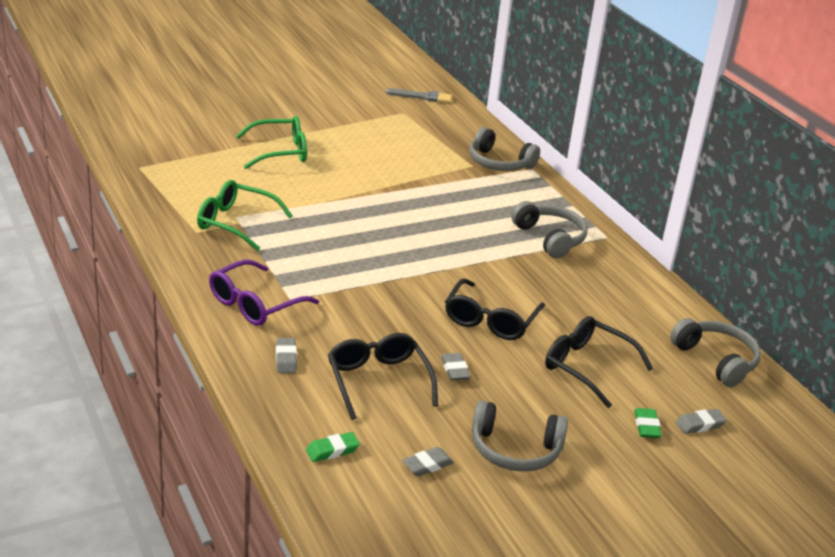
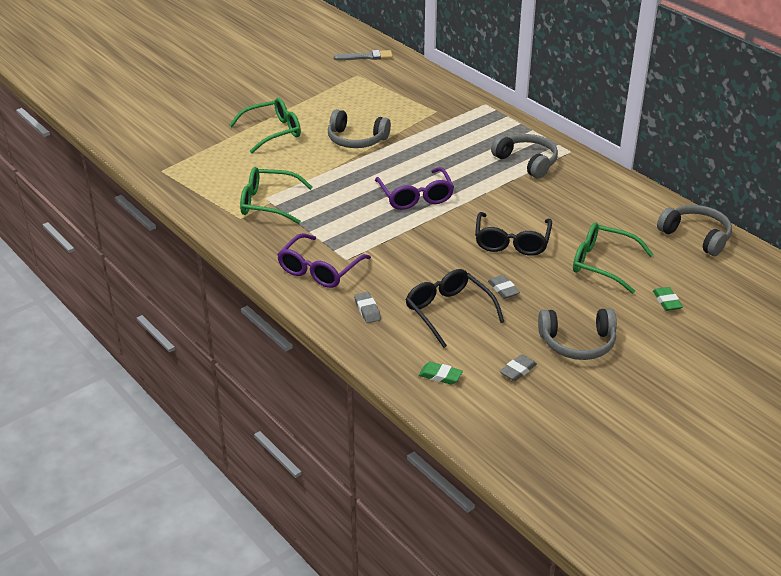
camera: 10 degrees left, 5 degrees up
green eraser [306,432,360,462] -> green eraser turned 60 degrees clockwise [419,362,463,385]
grey headphones [469,127,540,171] -> grey headphones moved to [328,109,391,148]
black glasses [545,316,653,408] -> green glasses [573,223,654,294]
grey eraser [676,409,727,434] -> none
none -> purple glasses [375,167,454,210]

